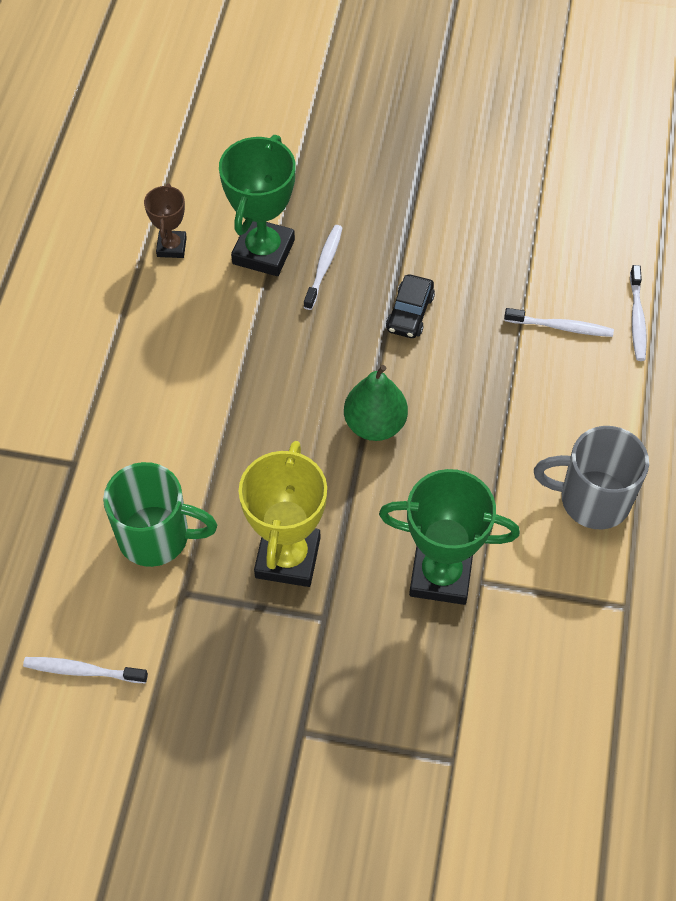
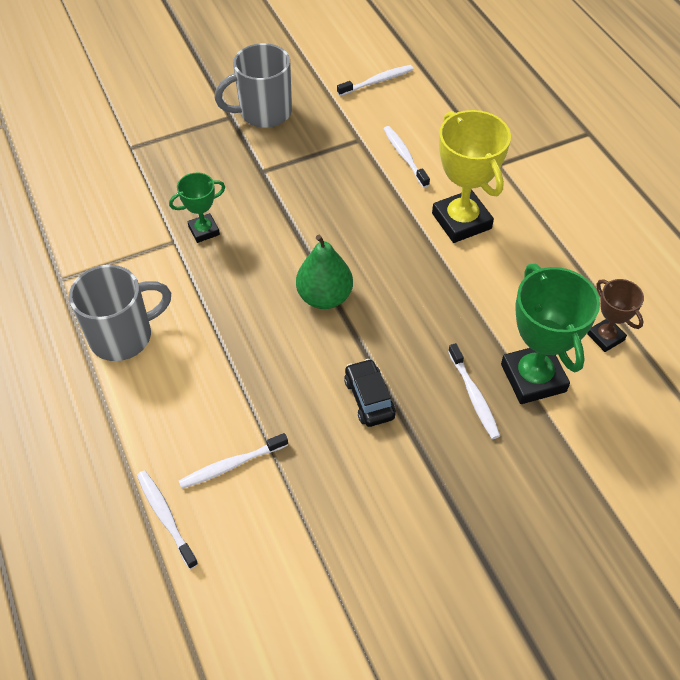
camera: 145 degrees right, 5 degrees down
green mug [103,462,217,567] -> white toothbrush [384,126,430,188]
yellow trophy [239,441,327,587] -> yellow trophy moved to [432,110,511,243]
green trophy [379,469,520,605] -> green trophy [169,172,225,243], size x0.55
none -> grey mug [215,43,292,128]

